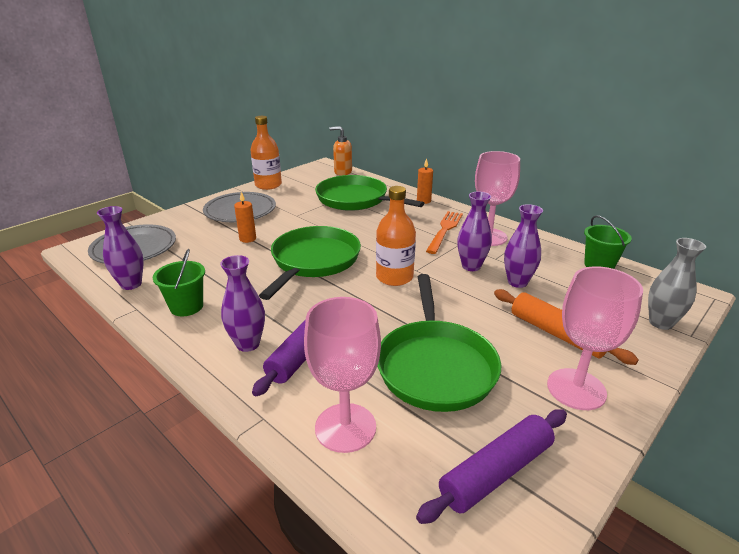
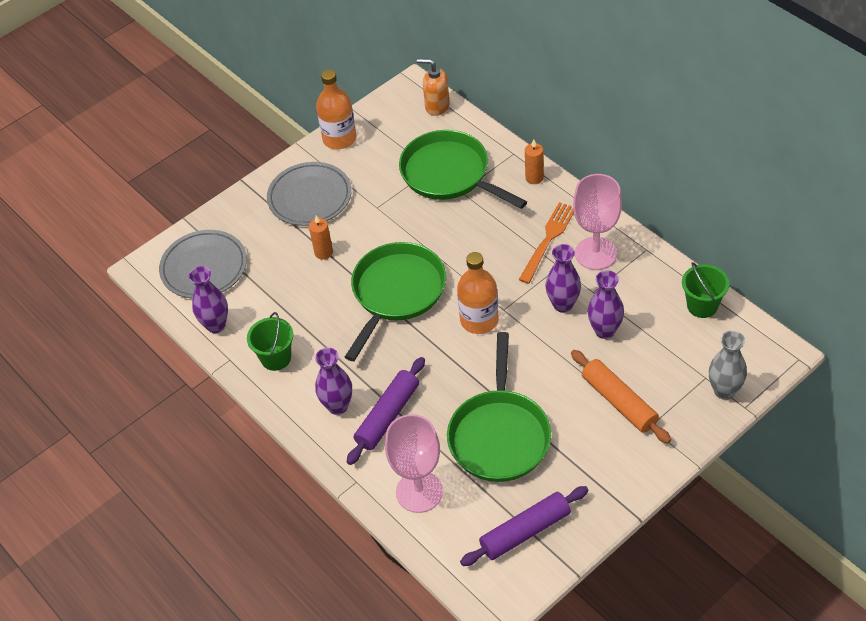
camera: 10 degrees right, 20 degrees up
pink goblet [547,266,643,410] -> none

